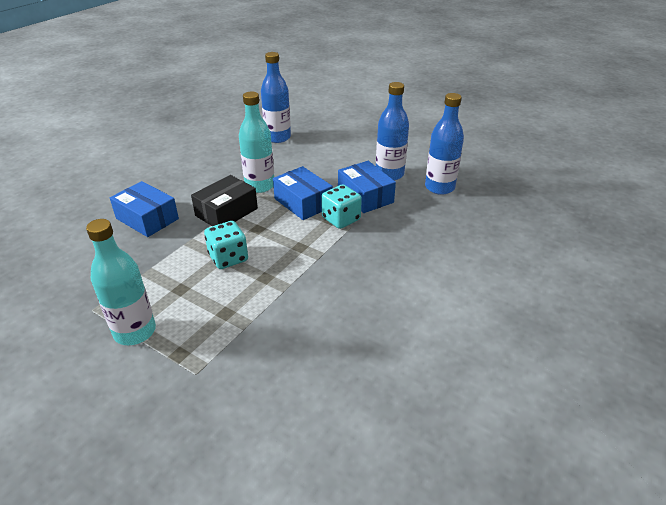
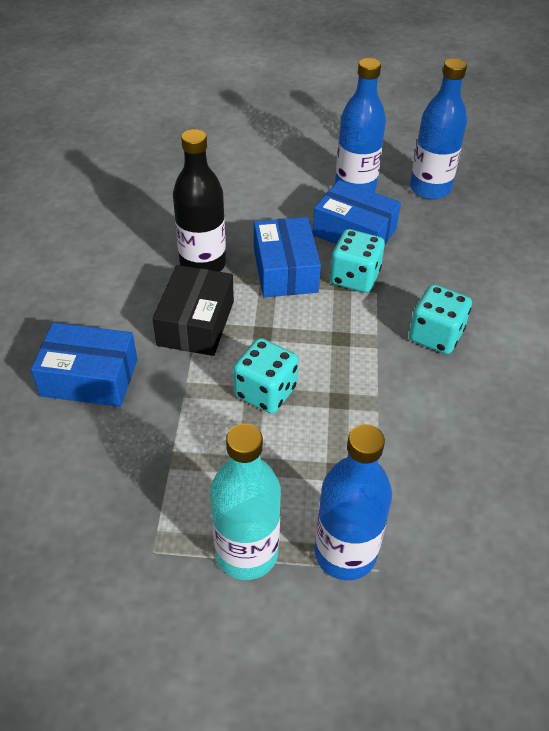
camera: 30 degrees left, 10 degrees up
turquoise bottle [239,92,274,193] -> black bottle [173,129,226,272]
blue bottle [261,52,291,143] -> blue bottle moved to [315,424,392,580]
blue box [273,166,333,220] -> blue box turned 60 degrees clockwise [254,217,321,297]
none -> turquoise dice [409,284,472,354]

